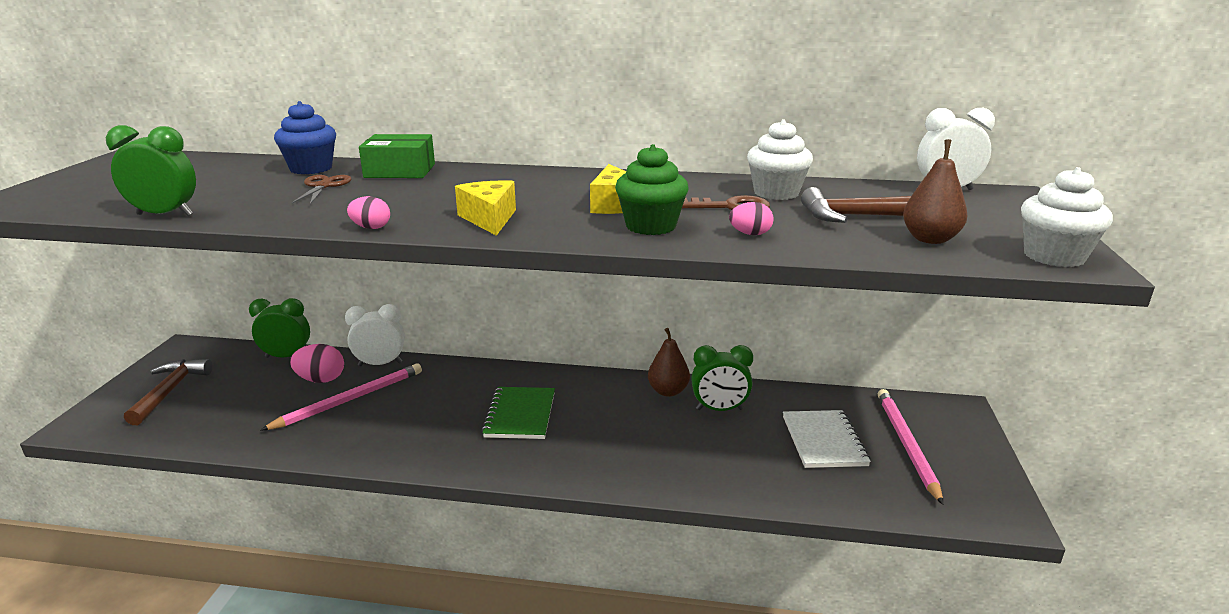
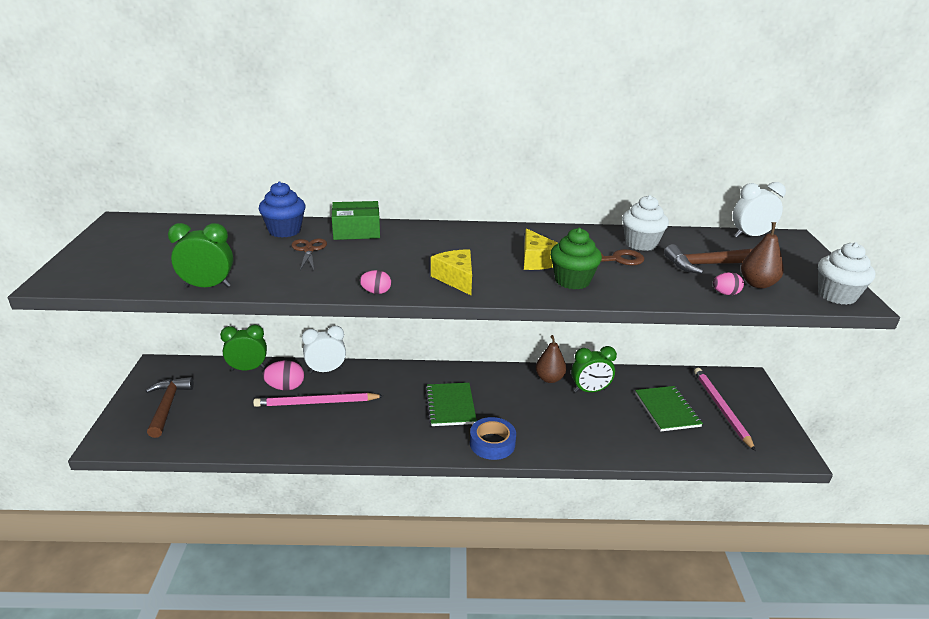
camera: 10 degrees left, 5 degrees up
pink pencil [260,363,422,431] -> pink pencil turned 135 degrees counterclockwise [253,393,383,407]
pink egg [729,202,774,235] -> pink egg moved to [713,272,744,295]
white notebook [783,410,871,468] -> green notebook [635,386,703,431]
none -> blue tape [470,417,516,460]

